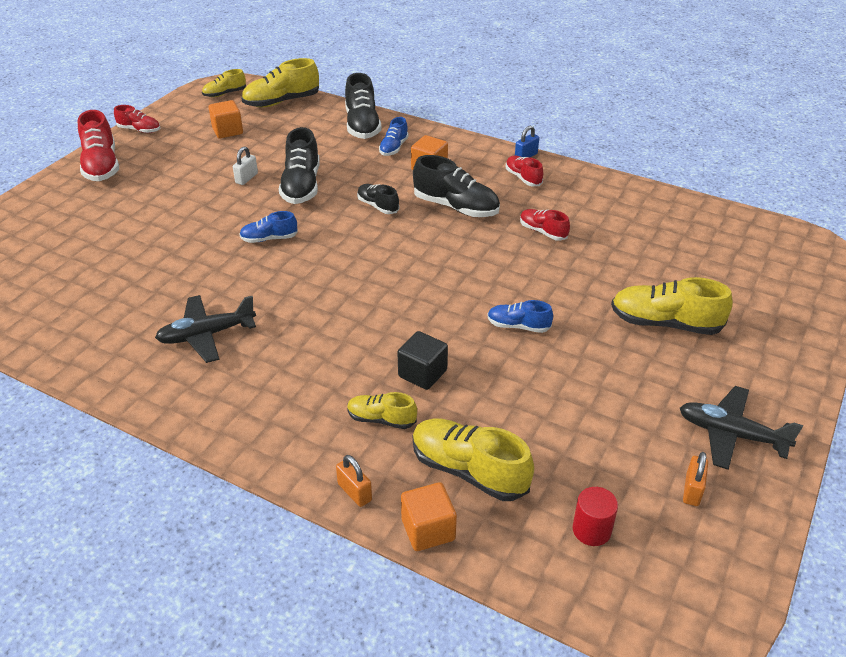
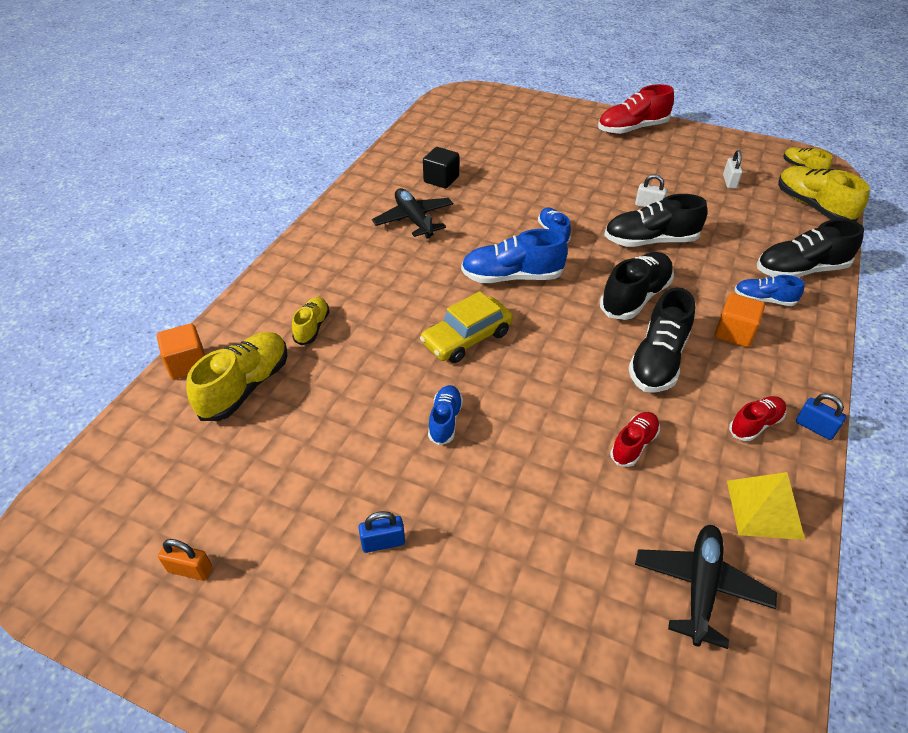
camera: 85 degrees right, 5 degrees up
red shoe [114,105,160,133] -> none
orange cube [209,100,243,138] -> white padlock [723,150,743,189]
orange padlock [336,455,372,507] -> none
black shoe [357,184,399,214] -> black shoe [600,252,674,320], size x1.74
black cube [397,331,448,390] -> black cube moved to [423,147,459,189]
red cylinder [572,487,618,546] -> none
yellow shoe [611,277,733,335] -> none
black plane [680,386,803,470] -> black plane moved to [635,525,777,649]
none -> blue padlock [358,511,405,553]
none -> yellow car [420,291,513,363]
none -> blue shoe [461,229,568,283]
none -> yellow pyramid [727,472,805,540]

